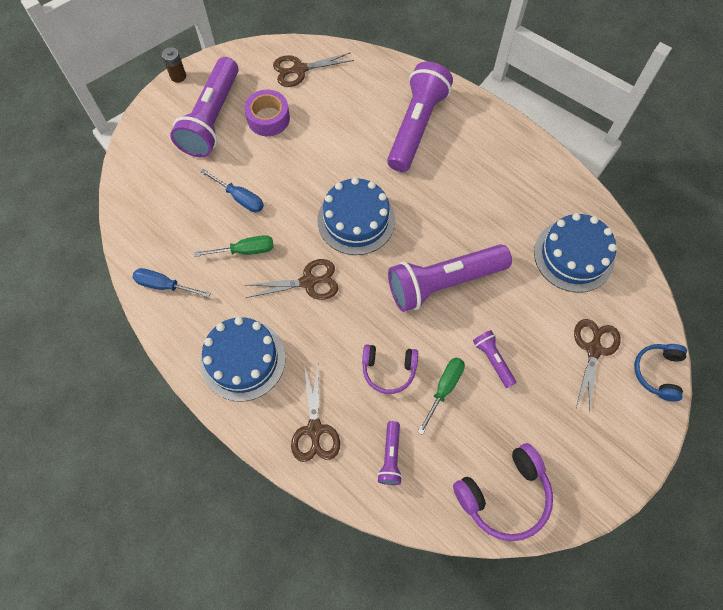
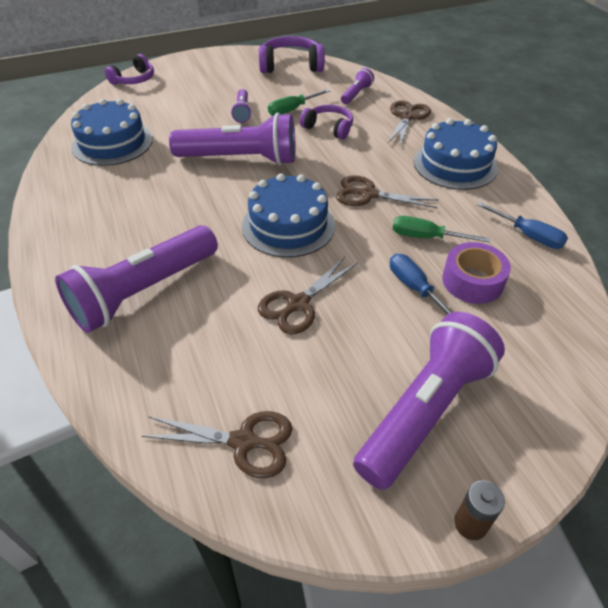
camera: 155 degrees left, 20 degrees down
purple tape [244,90,290,136] -> purple tape moved to [442,242,511,304]
brown scissors [574,319,621,414] -> brown scissors moved to [258,257,358,335]
blue headphones [634,344,687,401] -> purple headphones [105,54,154,85]

